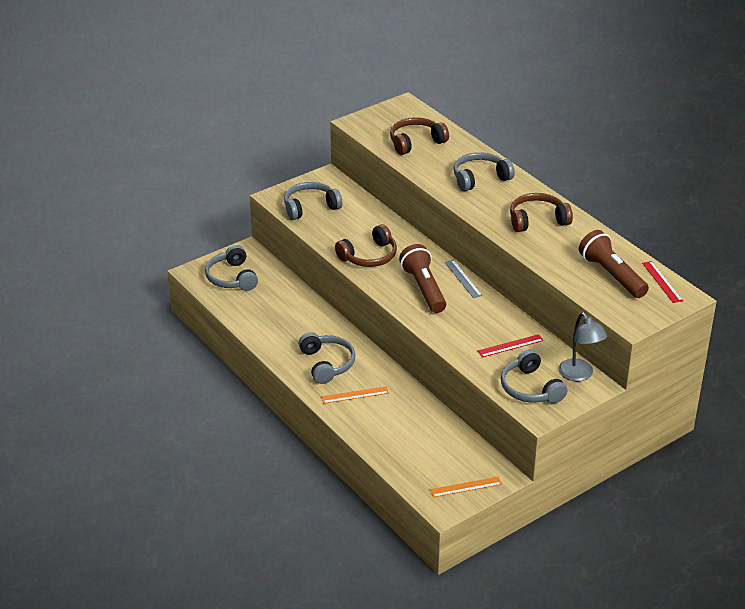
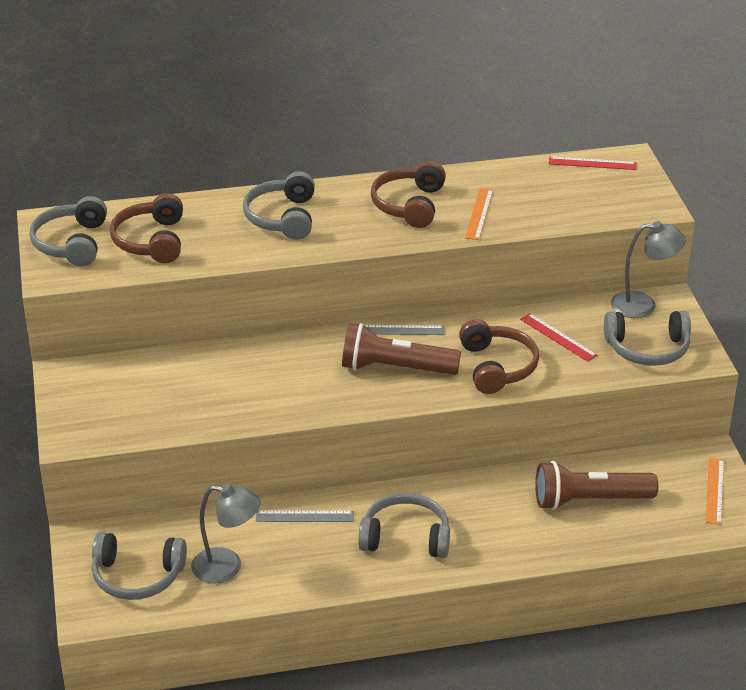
camera: 65 degrees left, 0 degrees up
grey headphones [284,182,342,220] -> grey headphones moved to [30,196,107,266]
orange ruler [321,386,389,404] -> orange ruler moved to [465,188,493,240]
brown headphones [335,224,397,267] -> brown headphones moved to [459,319,539,394]
red ruler [478,334,544,357] -> red ruler turned 45 degrees counterclockwise [520,313,597,362]
brown flashlight [579,230,649,298] -> brown flashlight moved to [535,461,658,510]
none -> grey lamp [191,484,261,583]
none -> grey ruler [256,511,354,522]

